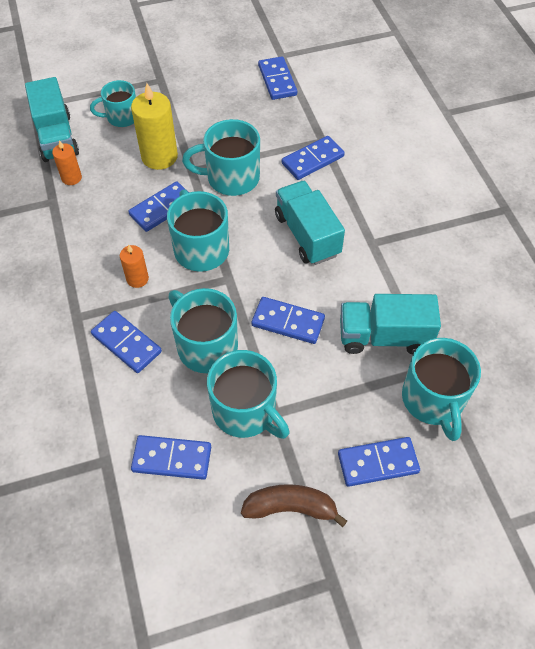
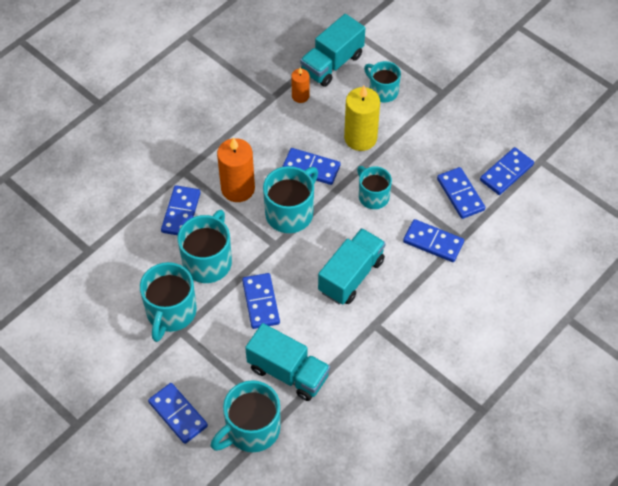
camera: 60 degrees right, 0 degrees up
orange candle [120,244,149,288] -> orange candle [217,137,255,202], size x1.82
blue domino [131,435,211,480] -> blue domino moved to [437,167,485,219]
turquoise mug [182,119,260,196] -> turquoise mug [357,166,392,209], size x0.65
brown banana [241,484,347,527] -> none
turquoise truck [340,294,441,354] -> turquoise truck turned 150 degrees clockwise [245,323,330,401]

